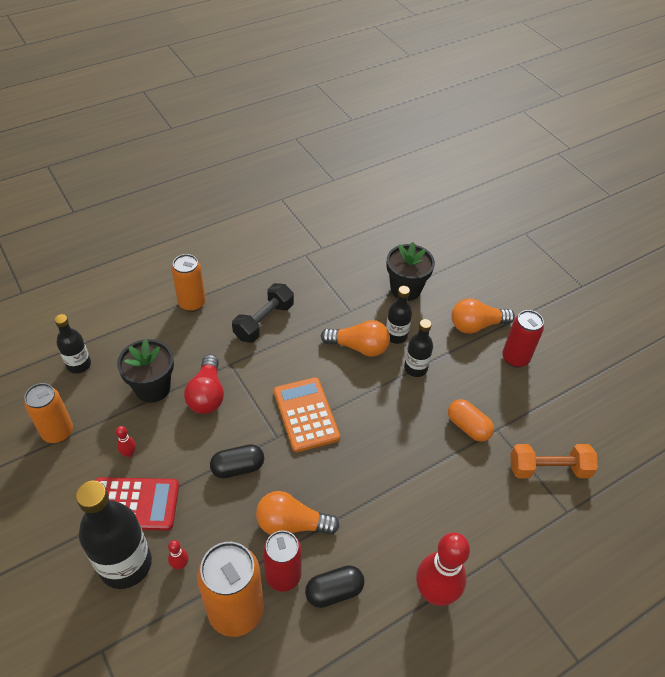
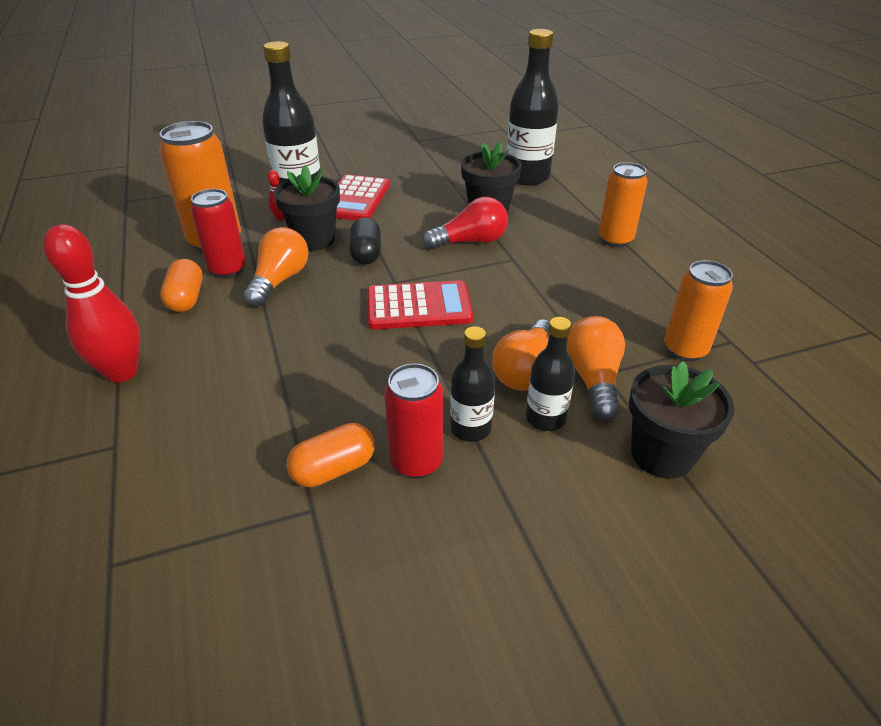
camera: 105 degrees right, 10 degrees down
orange can [24,383,73,443] -> orange can moved to [664,260,733,361]
black bottle [55,314,91,374] -> black bottle [507,29,559,186], size x1.80
red bowling pin [116,426,136,457] -> none
red light bulb [184,354,224,414] -> red light bulb turned 150 degrees clockwise [423,197,508,249]
black dumbbell [232,283,294,343] -> none
orange calculator [274,377,340,452] -> red calculator [367,280,473,330]
black capsule [305,565,365,608] -> orange capsule [160,259,203,312]
orange light bulb [451,298,515,334] -> orange light bulb moved to [567,316,625,421]
red can [502,310,544,368] -> red can moved to [384,363,443,479]
orange dumbbell [510,444,598,478] -> none
none -> black flower pot [274,165,340,251]

